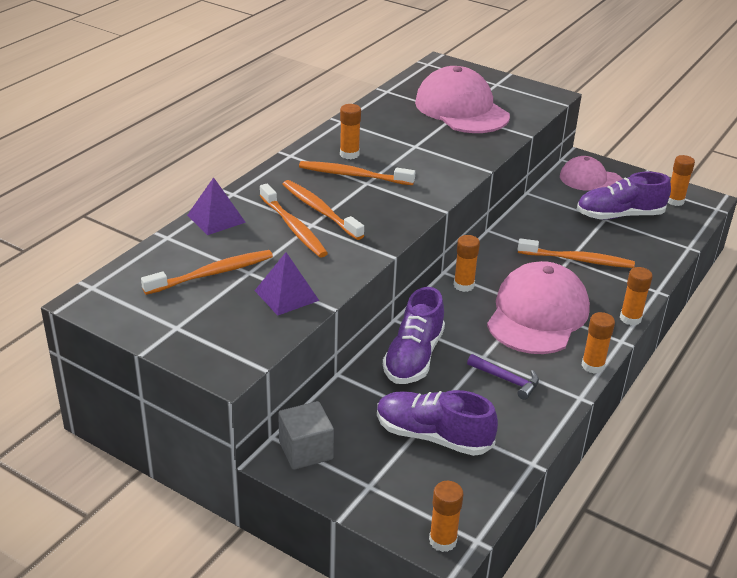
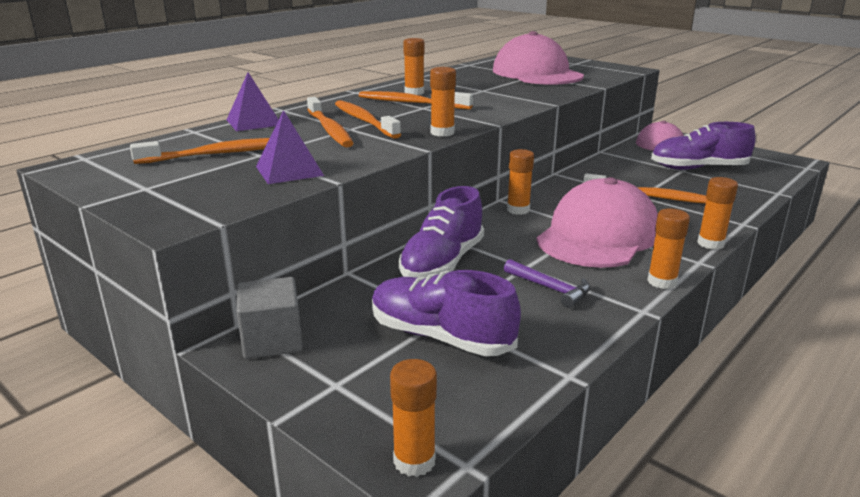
camera: 10 degrees right, 10 degrees down
orange glue stick [668,155,695,206] -> orange glue stick moved to [430,67,456,137]

